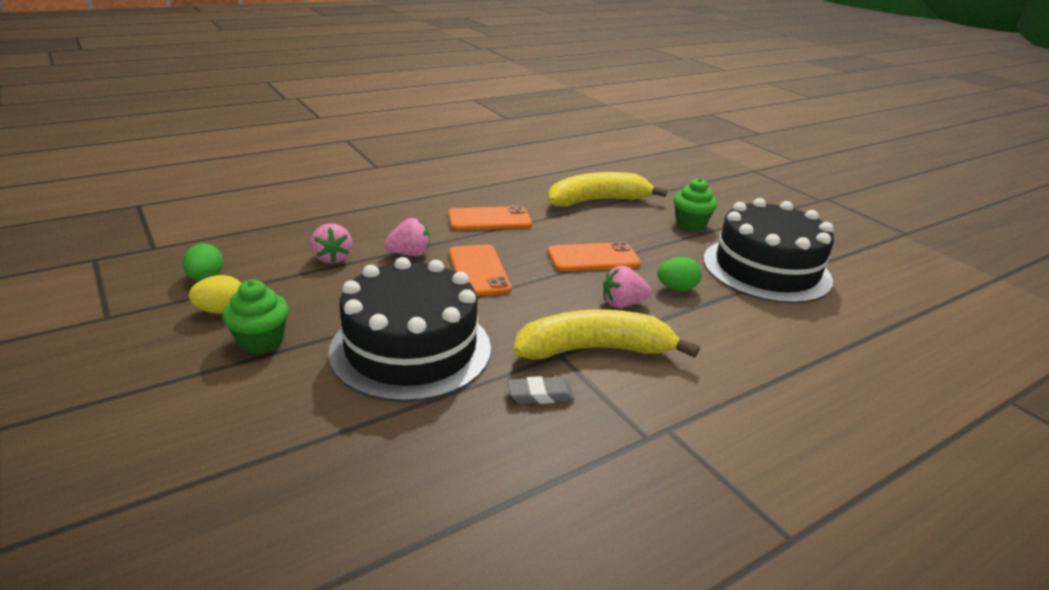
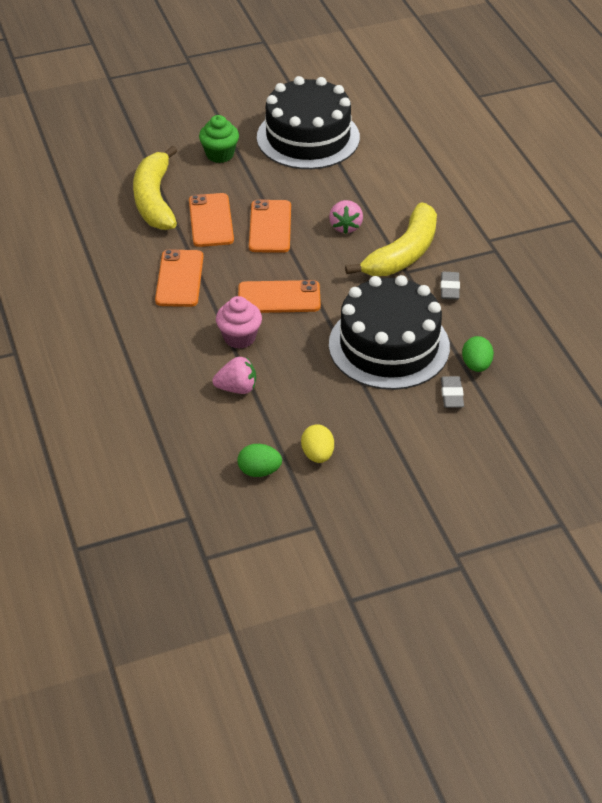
camera: 75 degrees left, 15 degrees up
green cupcake [222,280,289,354] -> none
pink strawberry [384,218,430,256] -> pink cupcake [216,296,262,349]
yellow banana [513,309,700,360] -> yellow banana turned 150 degrees counterclockwise [345,202,437,276]
green egg [657,257,702,291] -> green egg moved to [462,336,494,372]
none -> orange phone [189,193,234,247]
none -> grey eraser [441,376,464,408]

